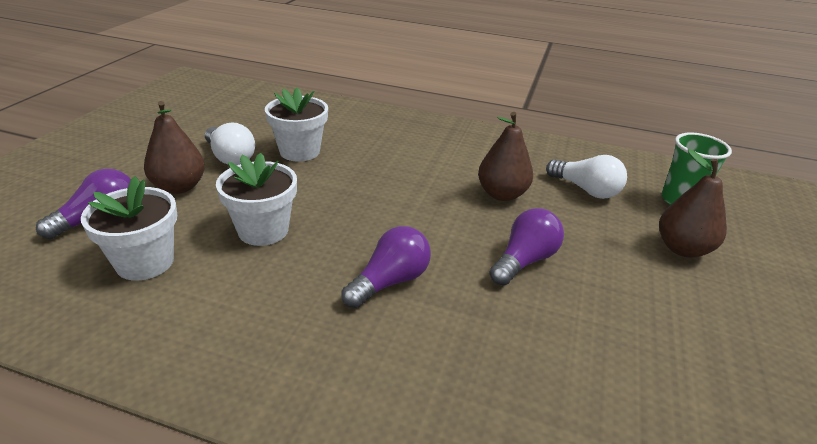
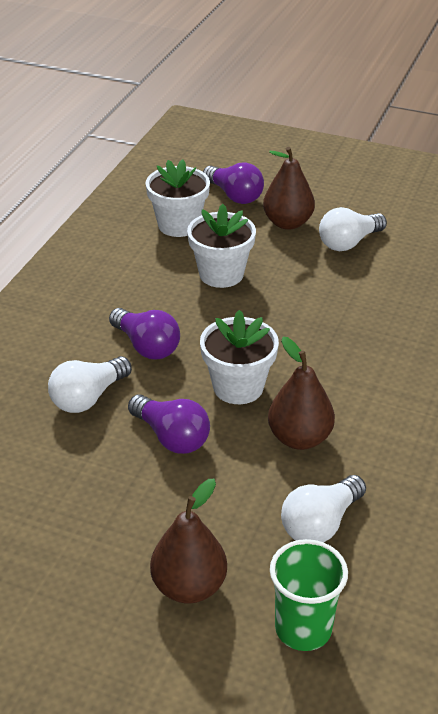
camera: 95 degrees right, 5 degrees up
white flower pot [265,87,328,162] -> white flower pot moved to [200,310,279,404]
none -> white light bulb [48,356,132,413]

